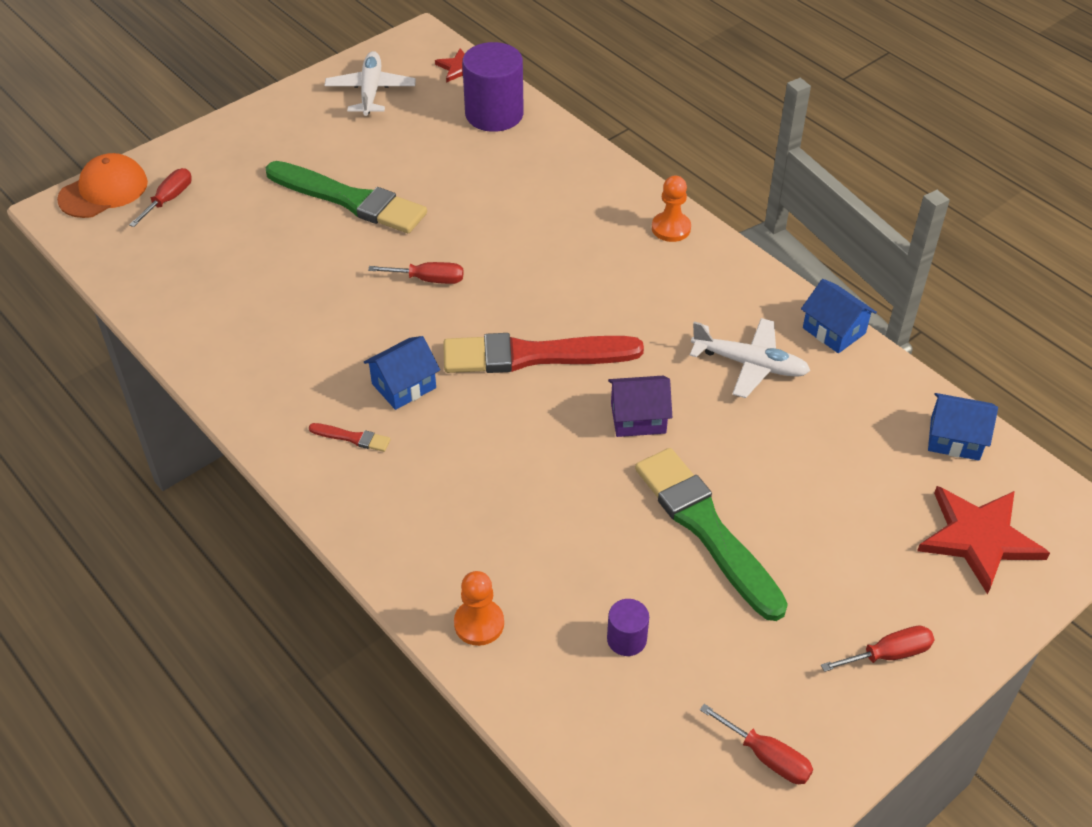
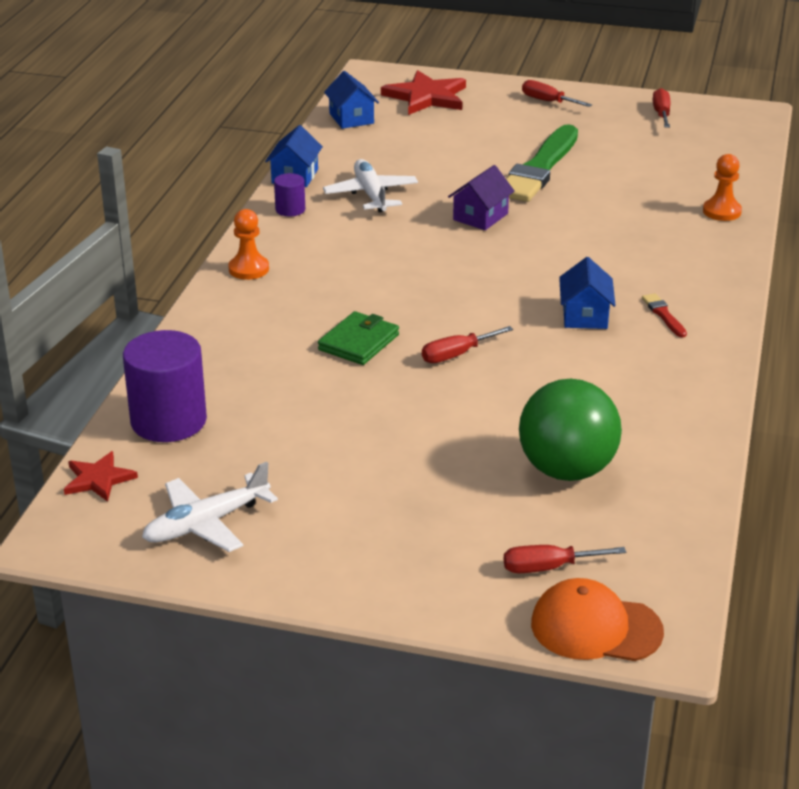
camera: 125 degrees left, 15 degrees down
green brush [265,161,427,233] -> none
blue house [364,336,440,410] -> blue house turned 75 degrees clockwise [559,257,616,329]
red screwdriver [368,262,464,284] -> red screwdriver turned 90 degrees counterclockwise [422,326,513,363]
red brush [443,333,644,373] -> none
purple cylinder [607,599,649,656] -> purple cylinder moved to [274,173,305,216]
purple house [608,376,672,437] -> purple house turned 75 degrees clockwise [448,165,514,230]
none -> green wallet [318,311,399,365]
none -> green ball [519,379,622,481]

